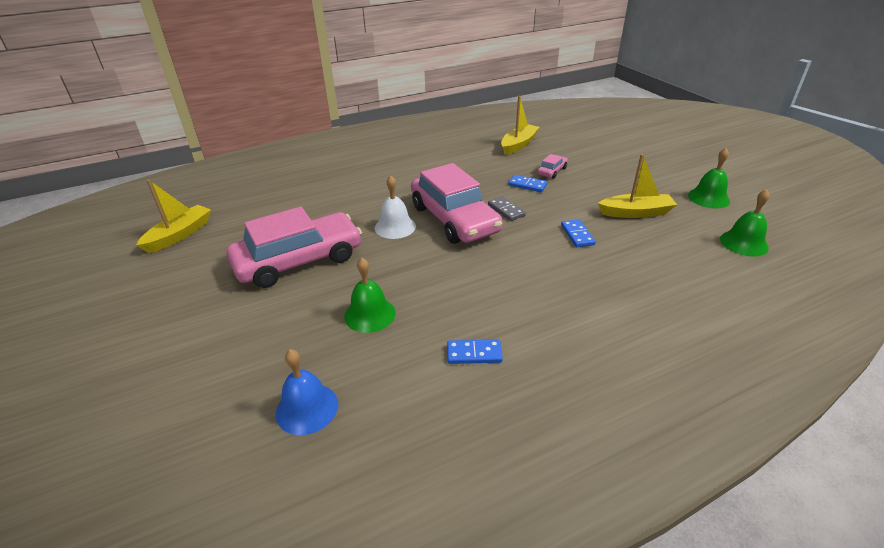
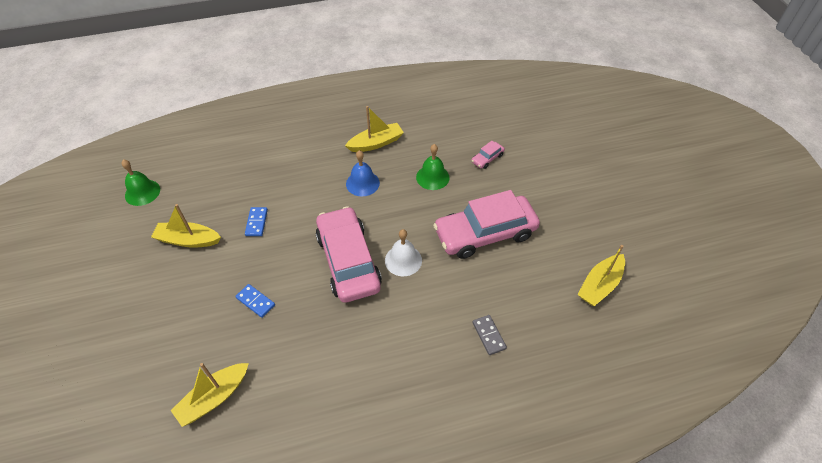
camera: 170 degrees left, 15 degrees up
blue bell [276,349,338,435] -> blue bell moved to [346,150,380,197]
blue domino [447,339,503,364] -> yellow boat [345,106,404,152]
grey domino [488,196,526,221] -> grey domino moved to [472,315,507,355]
pink car [537,154,568,179] -> pink car moved to [471,141,505,169]
green bell [688,148,730,209] -> none

